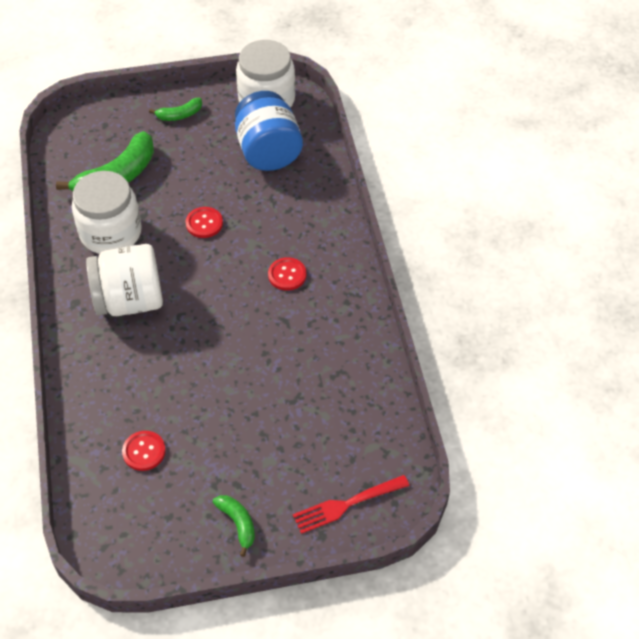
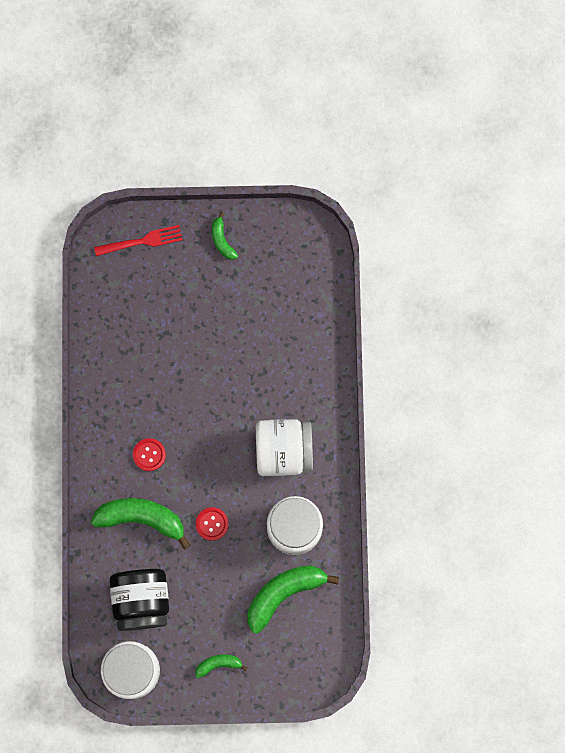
camera: 170 degrees left, 25 degrees up
red button [122,431,166,471] -> none
blue jar [235,91,303,171] -> black jar [110,569,169,631]
none -> green banana [91,498,191,550]

